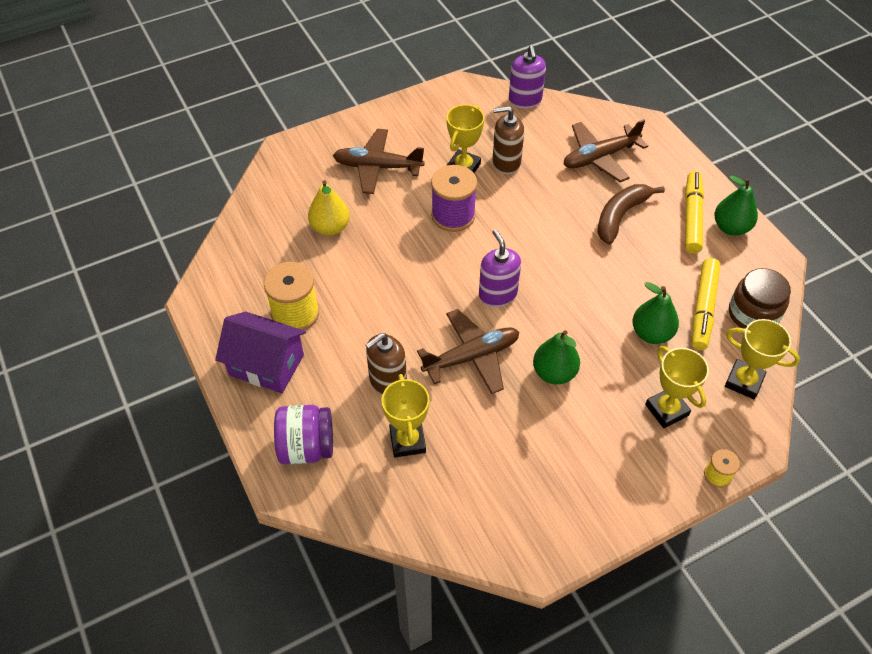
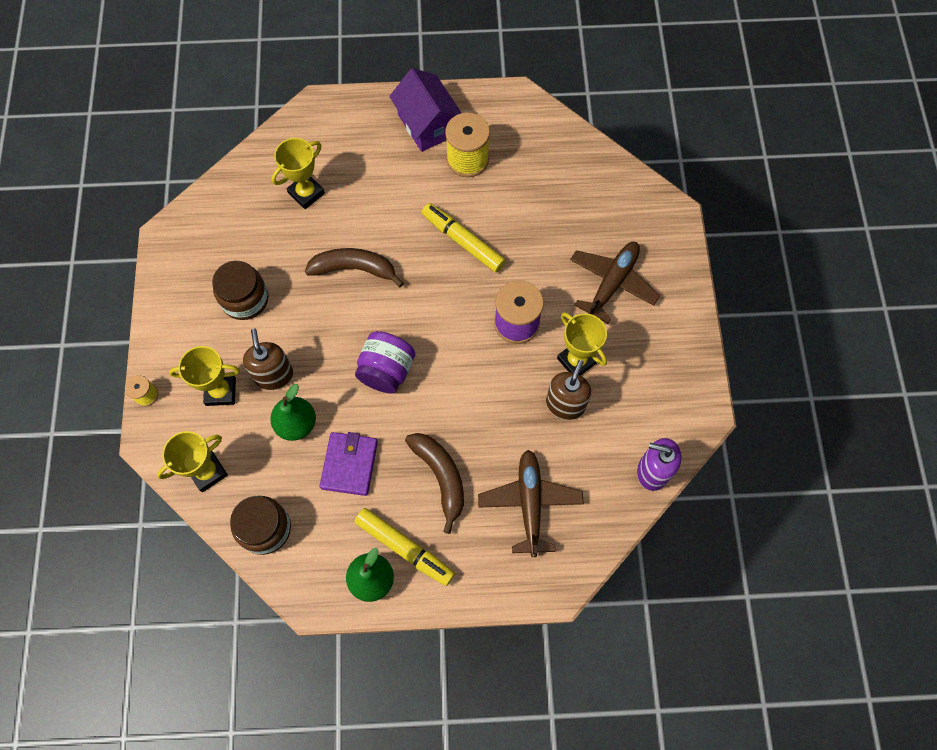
camera: 115 degrees right, 15 degrees up
purple house [215,312,306,393] -> purple house turned 75 degrees counterclockwise [389,68,461,152]
purple jar [274,405,333,464] -> purple jar moved to [355,331,415,394]
yellow pear [308,180,350,236] -> none
brown soap dispenser [366,333,407,395] -> brown soap dispenser moved to [243,329,293,390]
yellow trophy [382,374,429,457] -> yellow trophy turned 60 degrees counterclockwise [272,138,325,209]
brown plane [417,309,519,394] -> brown banana [305,248,404,287]
purple soap dispenser [479,229,521,307] -> none
green pear [533,330,580,384] -> none
yellow marker [692,258,720,350] -> yellow marker moved to [422,203,506,273]
none -> brown jar [212,261,268,320]
none -> purple wallet [320,432,378,496]

